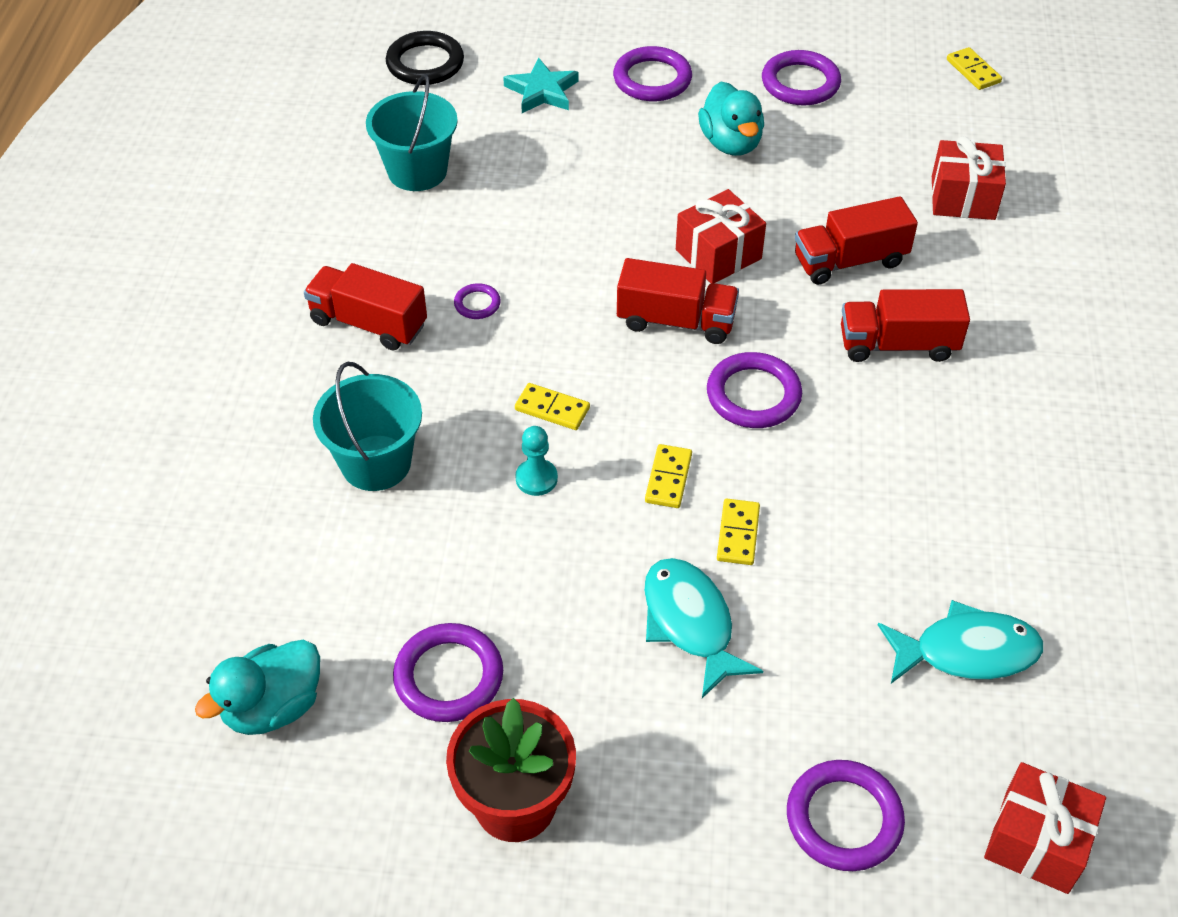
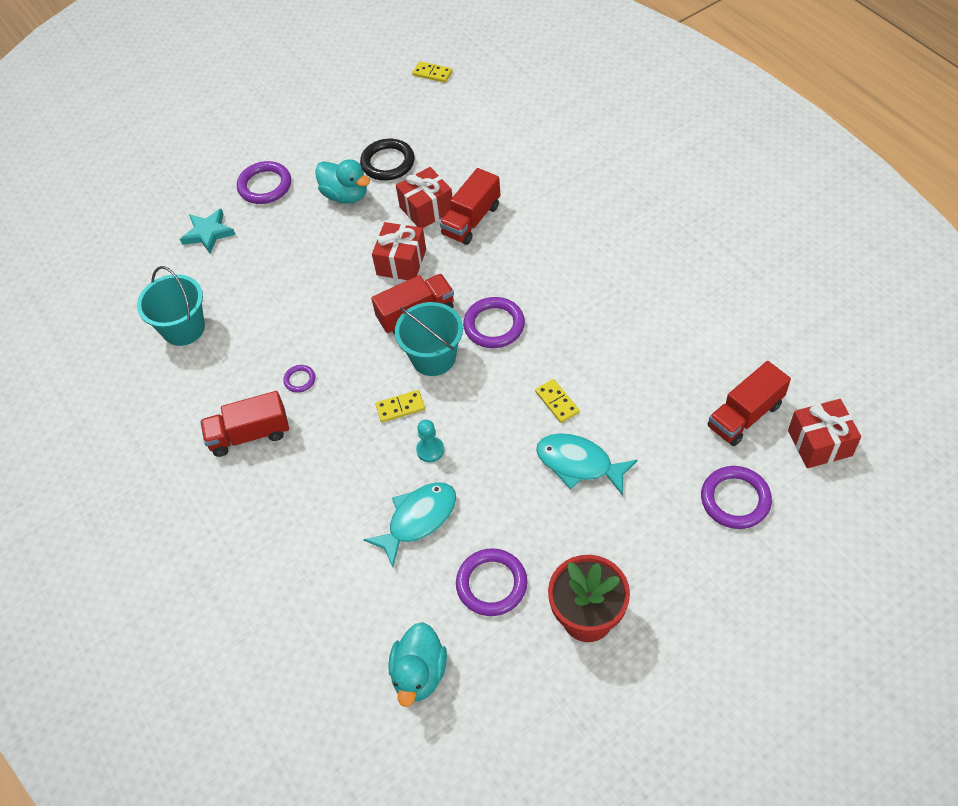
camera: 35 degrees left, 5 degrees up
turquoise bucket [313,362,422,491] -> turquoise bucket moved to [395,302,463,376]
black ring [386,31,464,85] -> black ring moved to [360,138,415,181]
yellow domino [645,444,692,508] -> none
purple ring [762,50,841,106] -> none
red truck [841,289,970,362] -> red truck moved to [708,361,791,446]
turquoise fish [878,600,1043,684] -> turquoise fish moved to [363,482,456,567]
red gift [932,136,1006,220] -> red gift moved to [396,167,452,228]

